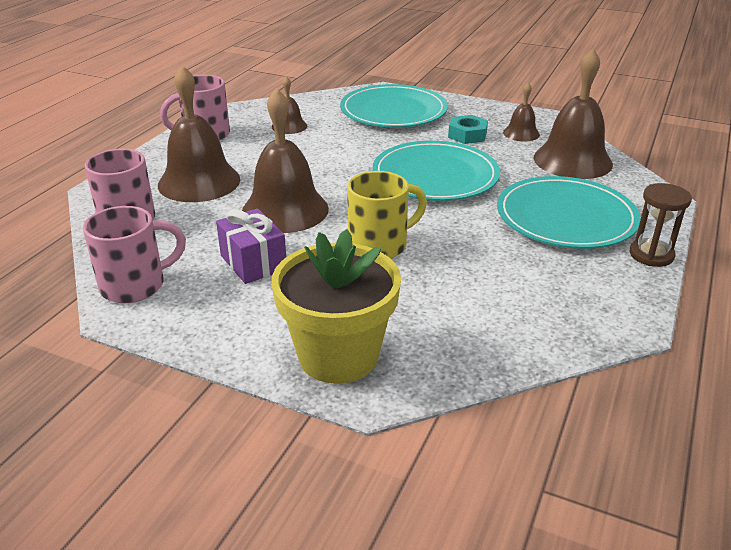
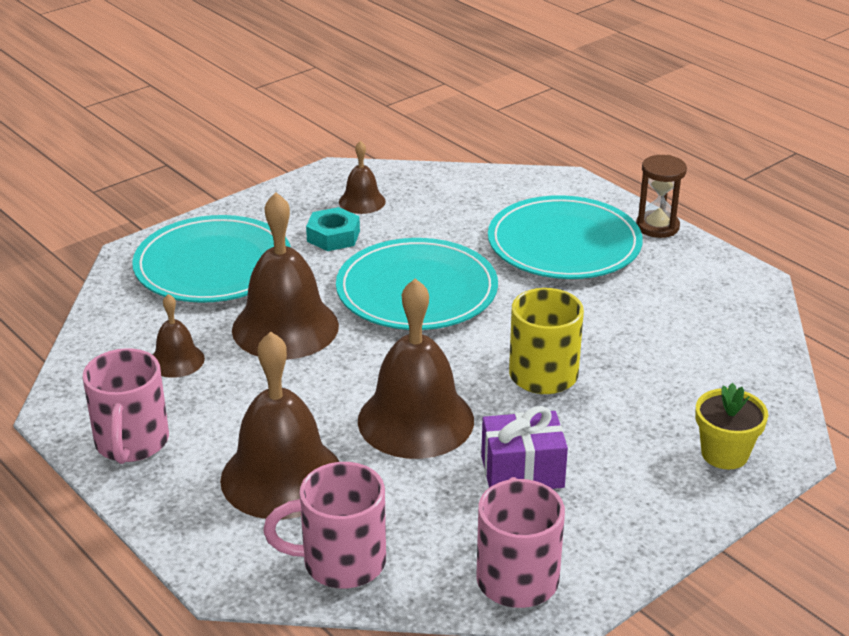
camera: 65 degrees left, 0 degrees up
yellow flower pot [272,229,401,384] -> yellow flower pot [695,383,768,469], size x0.56
brown bell [534,49,613,179] -> brown bell moved to [232,192,339,360]

